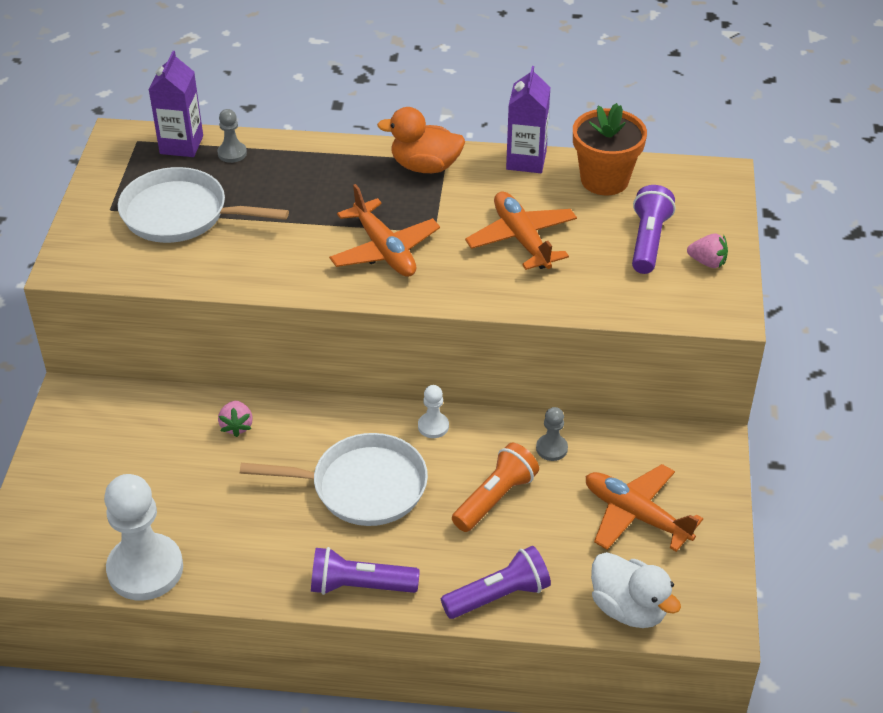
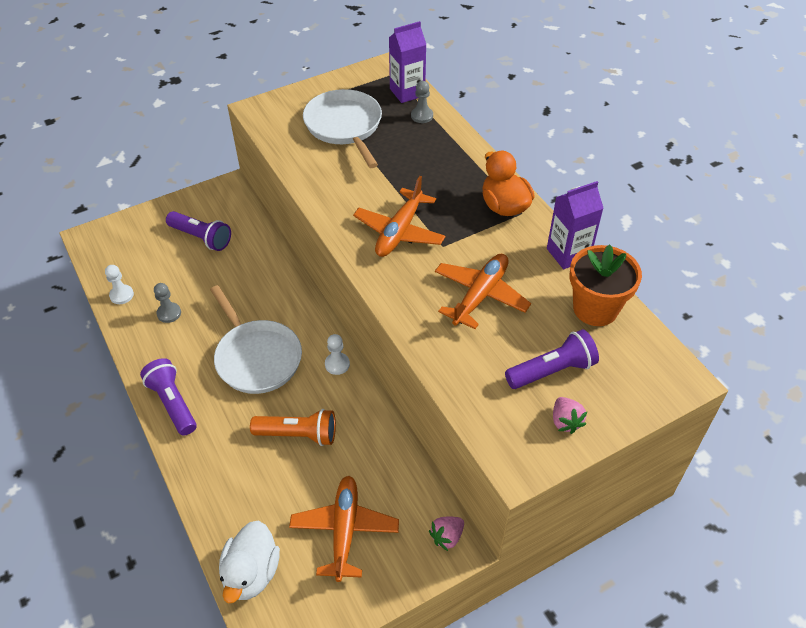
camera: 55 degrees right, 5 degrees up
white pawn [104,474,183,601] -> white pawn [105,265,134,304], size x0.45
pink strawberry [218,401,253,437] -> pink strawberry moved to [429,517,464,551]
purple flashlight [441,546,551,619] -> purple flashlight moved to [166,211,231,251]
grey pawn [536,407,568,461] -> grey pawn moved to [154,283,181,323]

